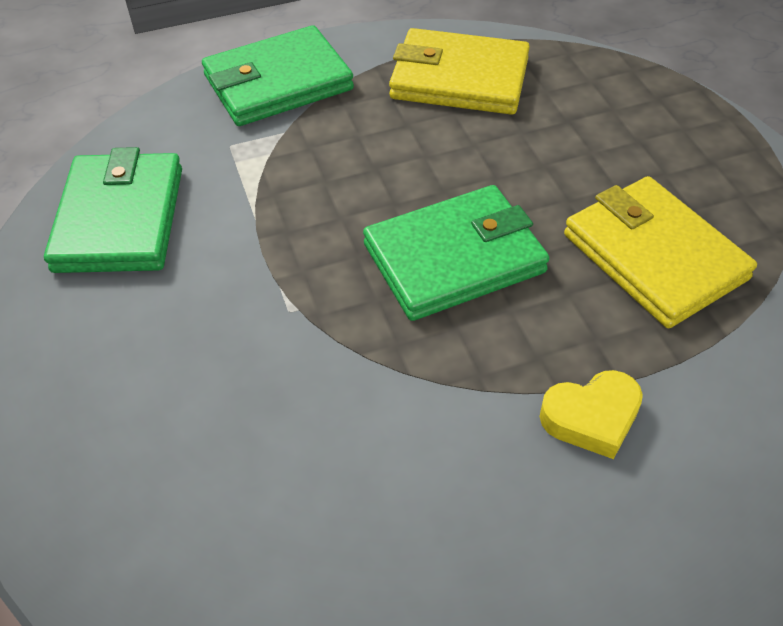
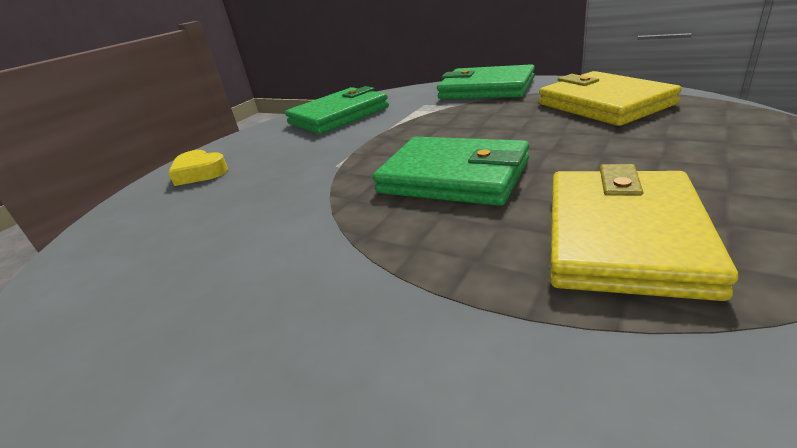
camera: 55 degrees right, 20 degrees down
yellow heart [540,370,643,459] -> yellow heart moved to [168,150,228,186]

